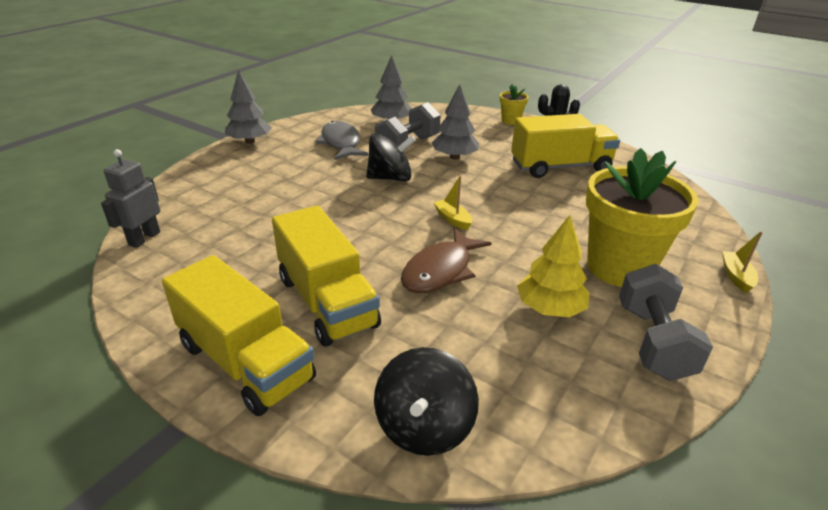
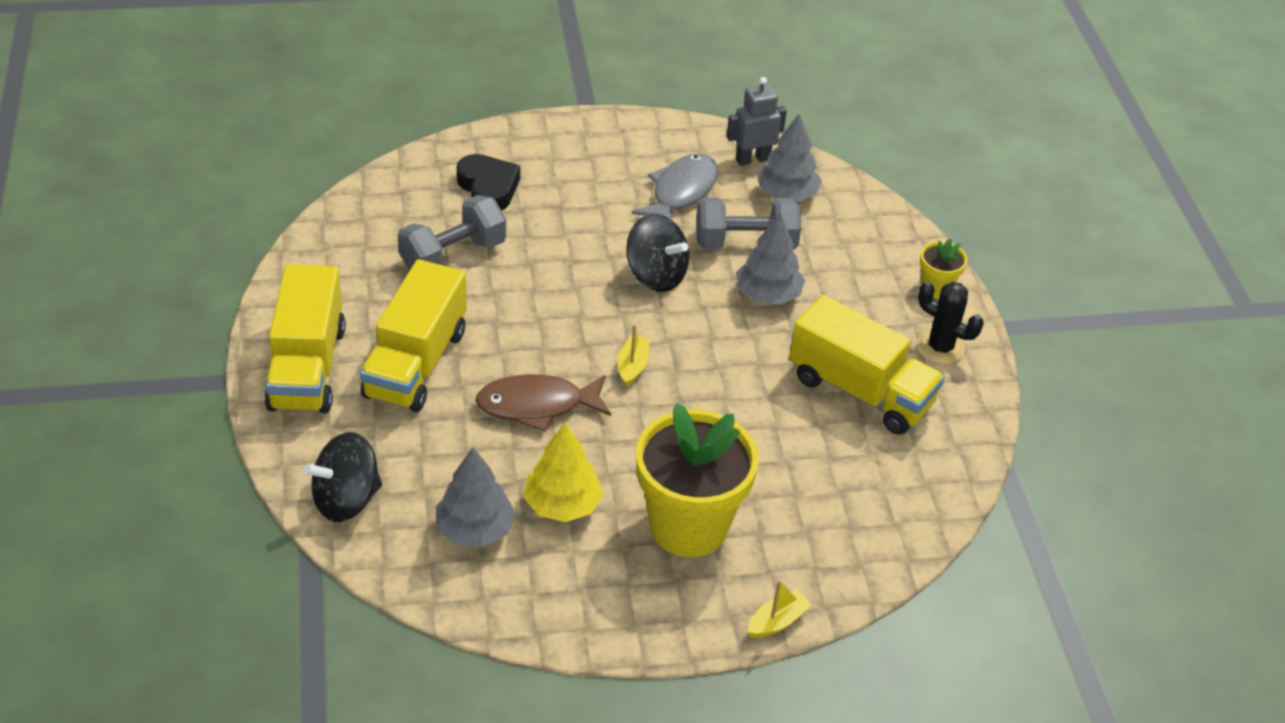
camera: 45 degrees right, 10 degrees up
grey robot [101,149,160,248] -> grey robot moved to [727,77,787,166]
grey tree [225,70,272,144] -> grey tree moved to [436,448,516,547]
grey dumbbell [619,264,713,381] -> grey dumbbell moved to [398,195,506,271]
none -> black heart [457,154,520,211]

